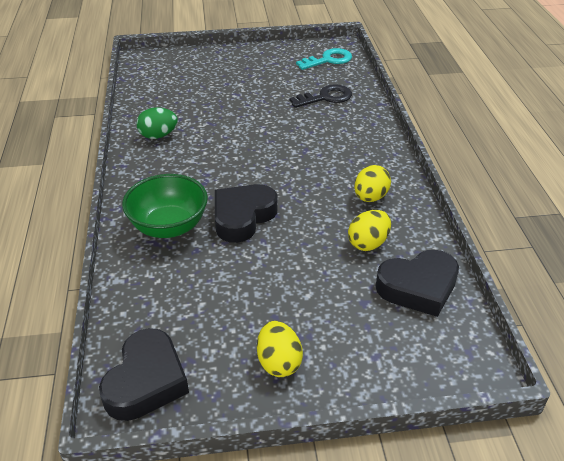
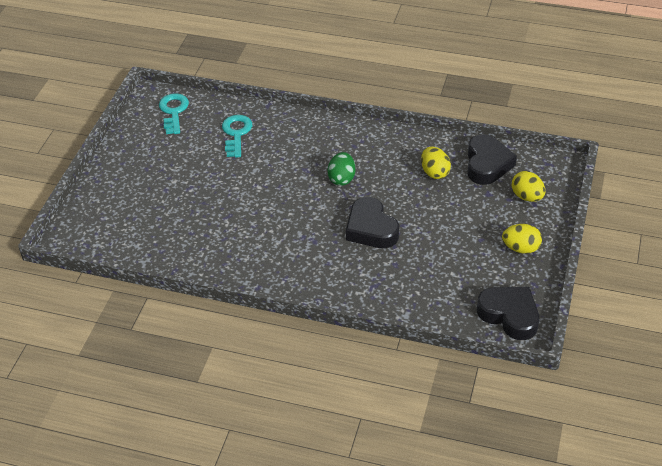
camera: 65 degrees left, 5 degrees up
green bowl [122,174,208,238] -> none
green egg [136,107,178,139] -> green egg moved to [327,152,355,186]
black key [289,84,352,108] -> turquoise key [222,115,252,158]
yellow egg [354,165,391,202] -> yellow egg moved to [512,171,545,202]

